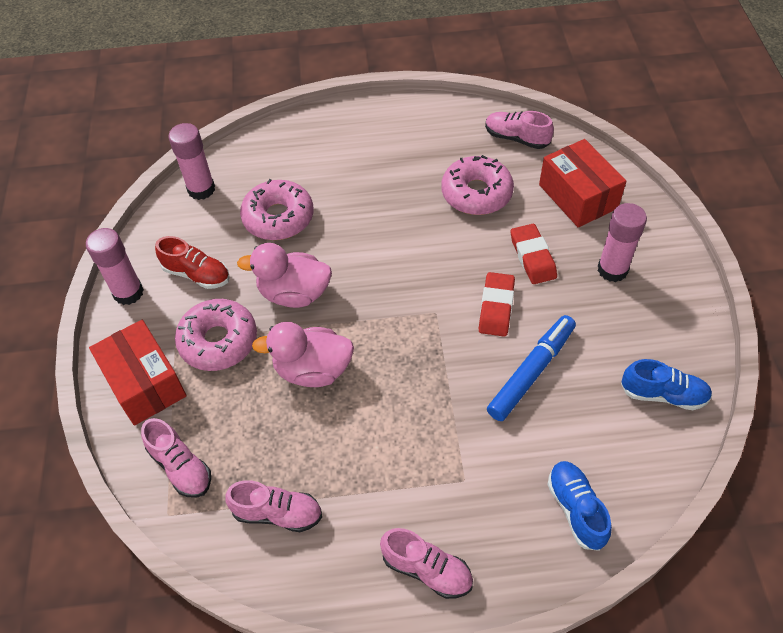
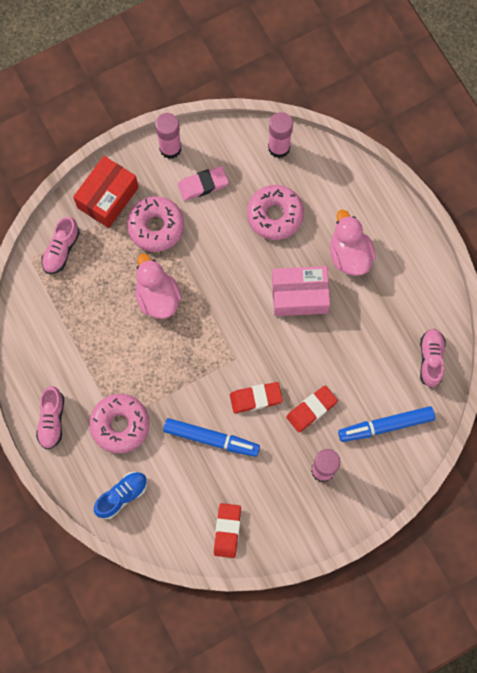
camera: 65 degrees right, 20 degrees up
red shoe [155,236,230,289] -> pink eraser [178,166,229,201]
pink shoe [225,480,322,532] -> none
pink duck [237,243,332,308] -> pink duck moved to [330,210,376,276]
pink donut [441,155,514,215] -> pink donut moved to [89,394,150,454]
red box [539,139,626,227] -> blue marker [338,406,435,442]
blue shoe [621,359,712,410] -> red eraser [214,503,241,558]
none -> pink box [272,266,330,316]

